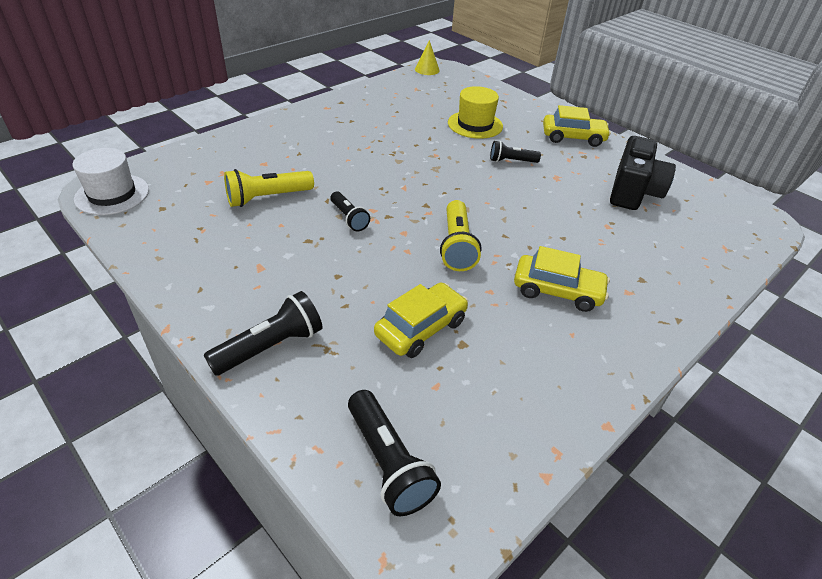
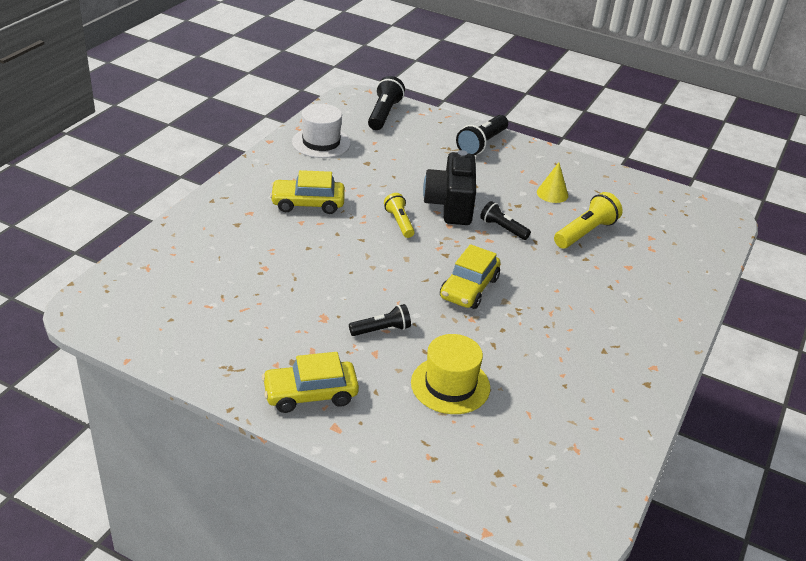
camera: 160 degrees right, 5 degrees down
white hat [73,148,149,215] -> white hat moved to [292,104,351,158]
black flashlight [348,390,441,516] -> black flashlight turned 60 degrees clockwise [368,76,405,130]
yellow car [374,283,468,358] -> yellow car moved to [440,244,501,309]
yellow cone [415,40,440,75] -> yellow cone moved to [537,162,568,203]
yellow flashlight [440,200,481,271] -> yellow flashlight [384,193,415,238], size x0.65
black camera [610,136,676,210] -> black camera moved to [423,150,476,225]

